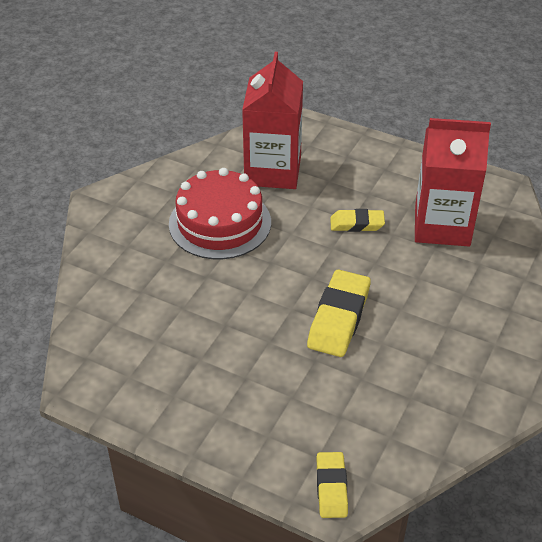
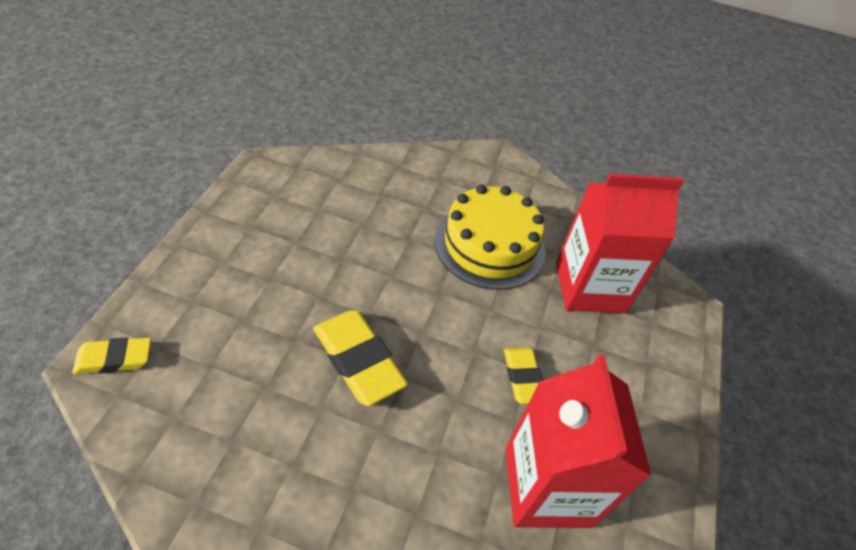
camera: 75 degrees right, 5 degrees up
red cake [169,168,271,259] -> yellow cake [435,185,546,290]
yellow eraser [307,270,371,357] -> yellow eraser turned 45 degrees clockwise [313,310,408,406]

